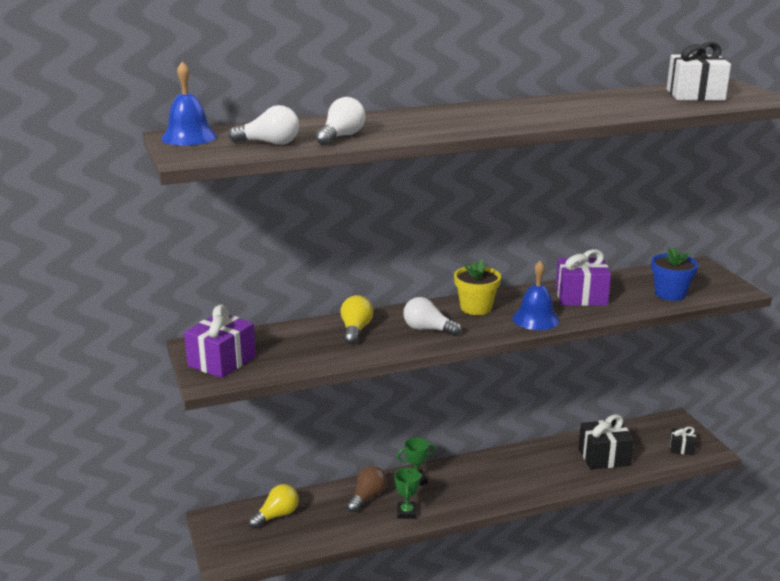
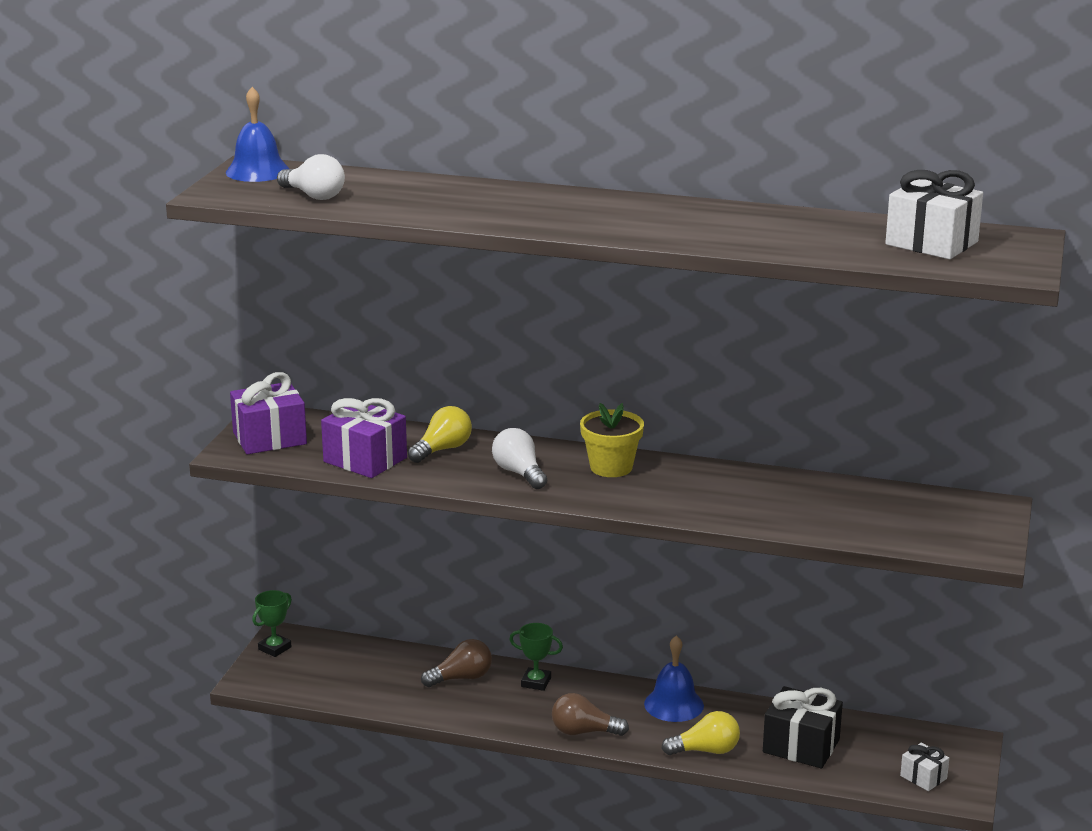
camera: 35 degrees right, 0 degrees up
yellow light bulb [248,484,299,529] -> yellow light bulb moved to [661,711,740,755]
white light bulb [316,97,365,145] -> none
green trophy [394,467,420,519] -> green trophy moved to [252,590,292,657]
blue bell [512,261,560,330] -> blue bell moved to [644,635,704,722]
purple gift [556,249,611,306] -> purple gift moved to [321,398,407,478]
blue flower pot [651,247,698,301] -> none
black gift [670,427,696,455] -> white gift [900,743,949,791]
none -> brown light bulb [552,693,629,736]

